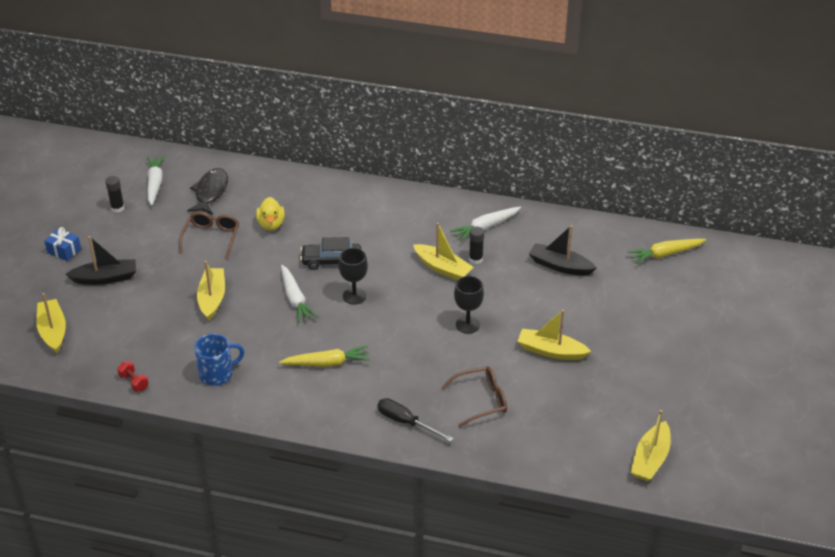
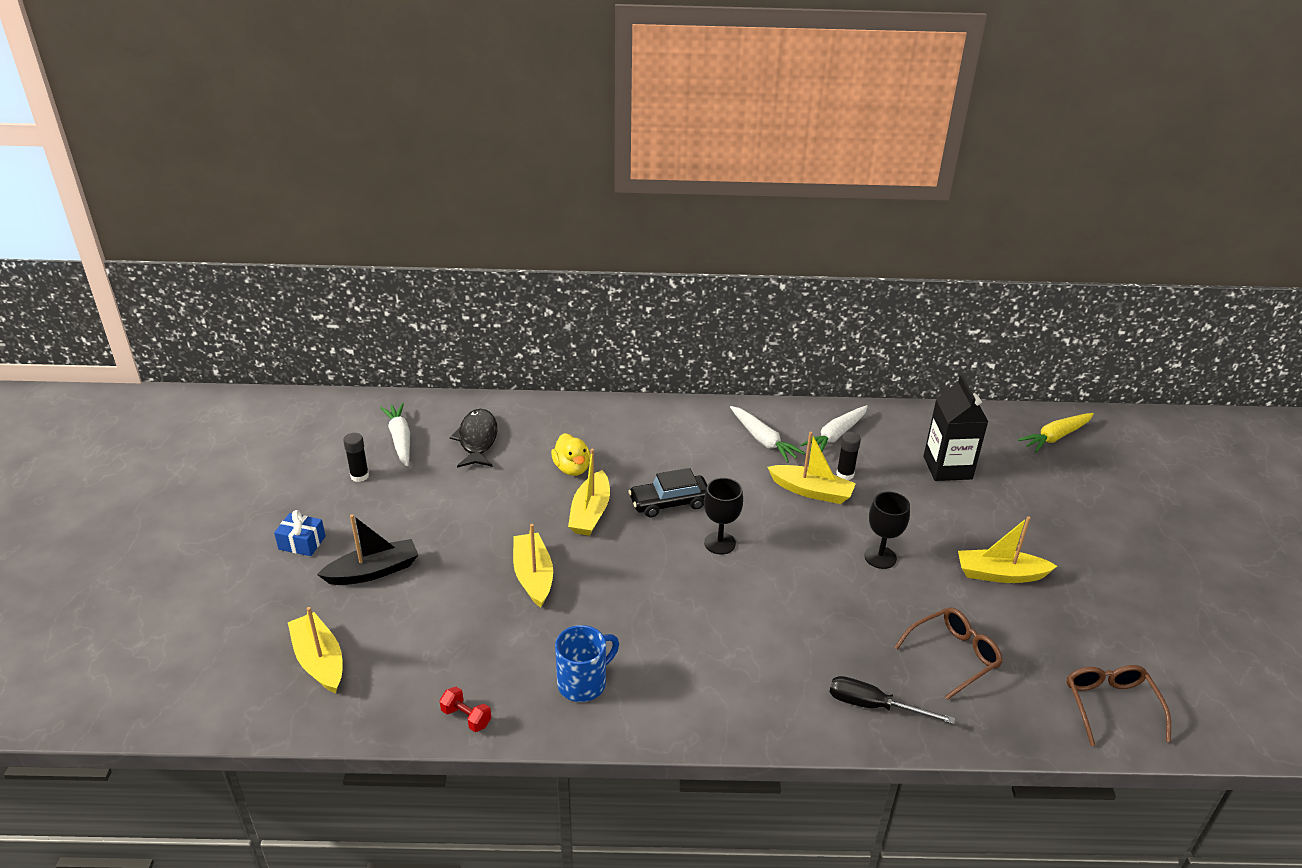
camera: 15 degrees left, 5 degrees down
brown glasses [179,212,239,259] -> brown glasses moved to [1067,665,1171,746]
yellow carrot [279,346,370,367] -> none
white carrot [281,265,317,323] -> white carrot moved to [730,406,805,462]
black boat [529,225,597,276] -> black carton [924,375,988,481]
yellow boat [631,410,671,482] -> yellow boat moved to [568,449,610,536]

